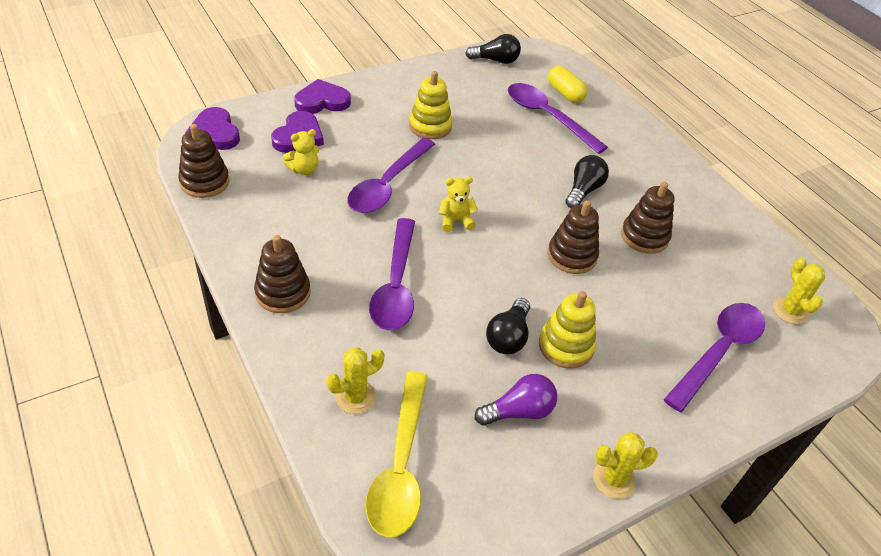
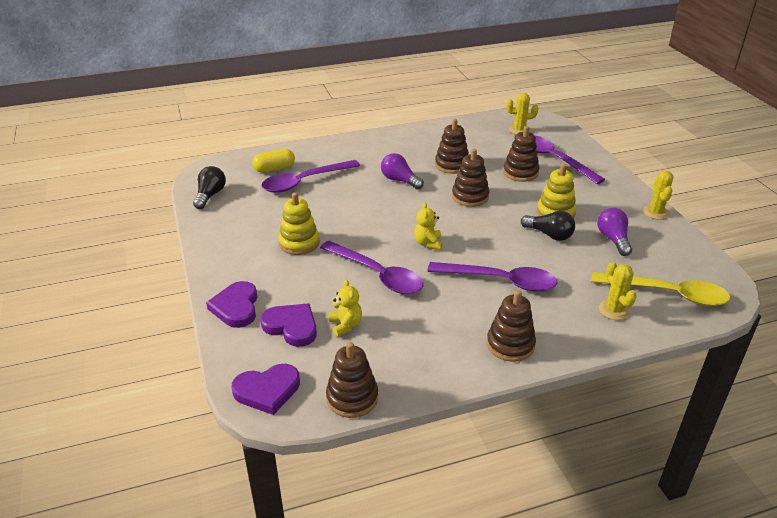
camera: 75 degrees left, 10 degrees down
black light bulb [565,155,609,208] -> purple light bulb [381,153,424,189]
none -> brown stacking toy [503,126,539,182]

